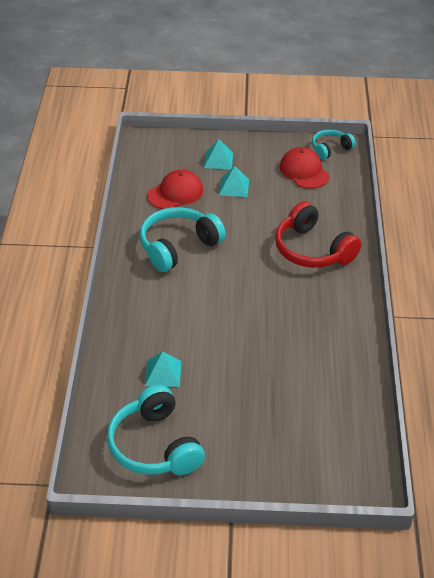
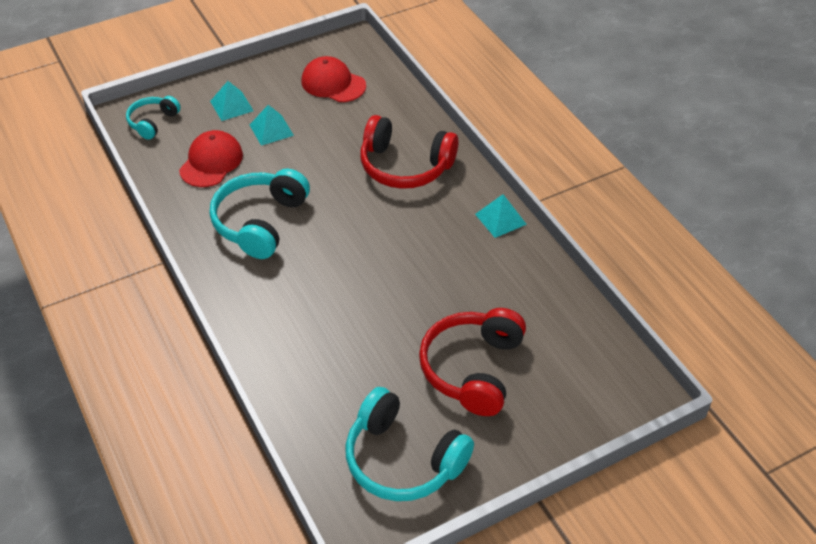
camera: 30 degrees left, 5 degrees up
turquoise pyramid [145,351,181,387] -> turquoise pyramid moved to [475,194,527,238]
turquoise headphones [312,129,356,160] -> turquoise headphones moved to [126,96,181,140]
none -> red headphones [419,308,526,416]

